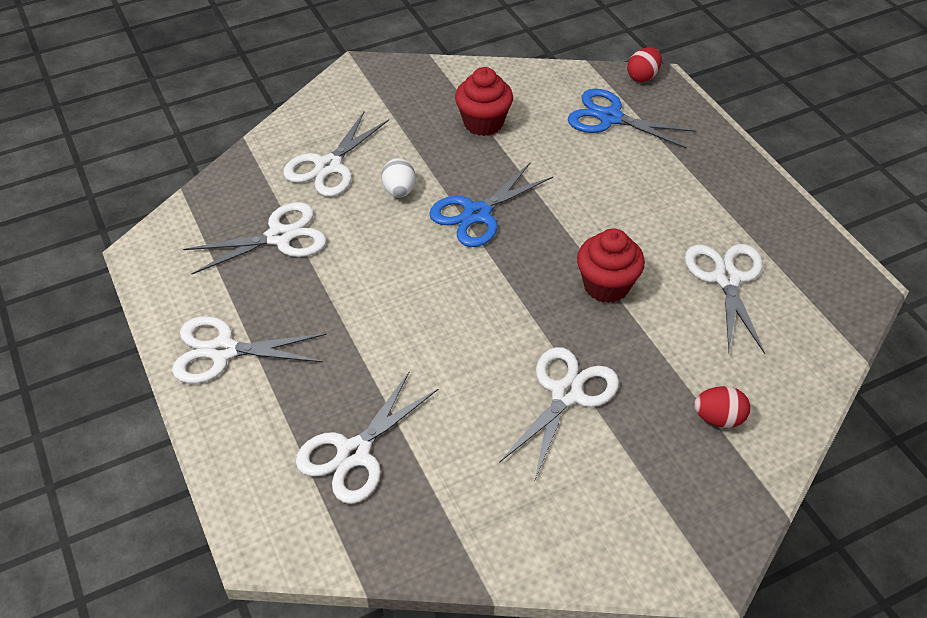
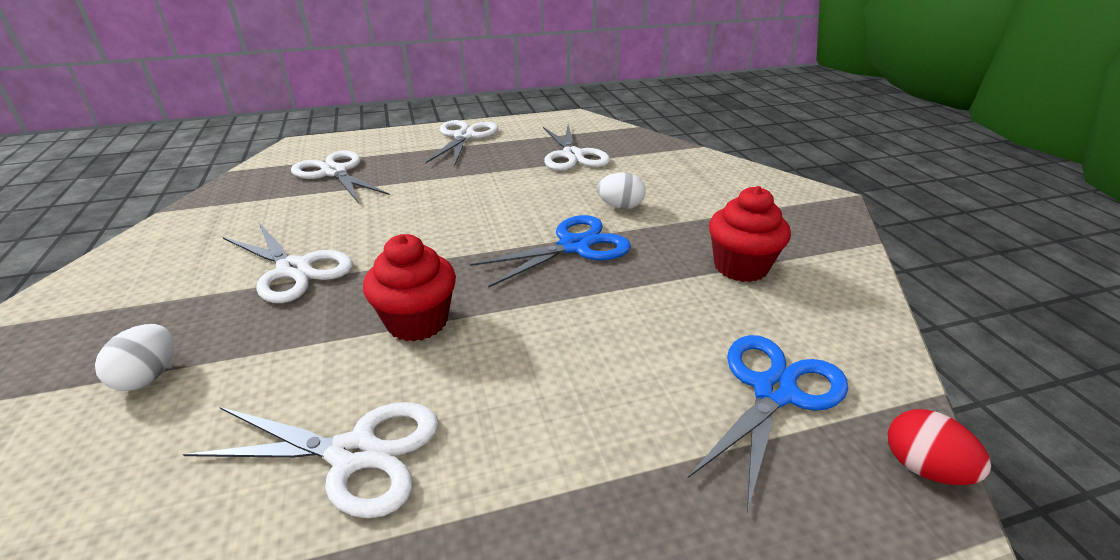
camera: 100 degrees right, 15 degrees down
white scissors [283,111,389,197] -> none
blue scissors [429,162,553,247] -> blue scissors turned 90 degrees clockwise [470,215,631,288]
red egg [694,386,750,428] -> white egg [95,324,174,391]

